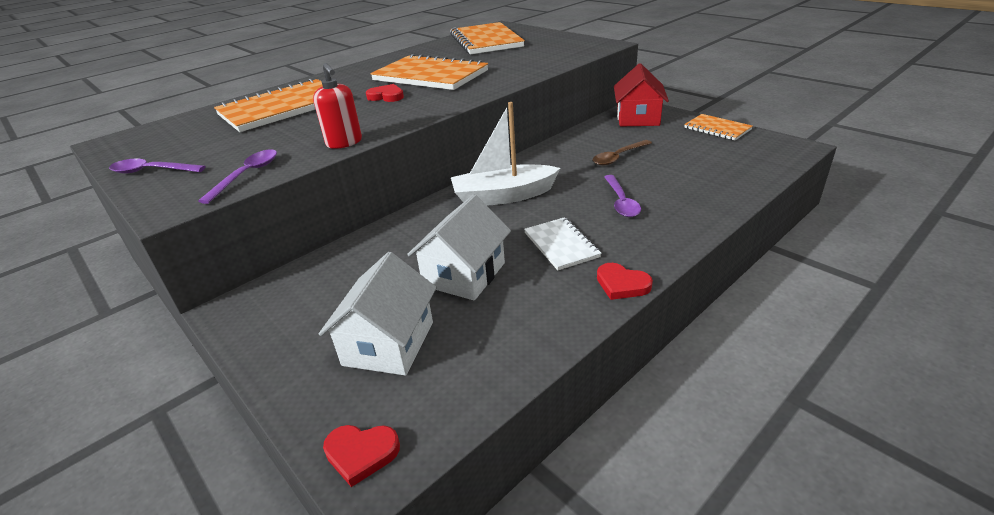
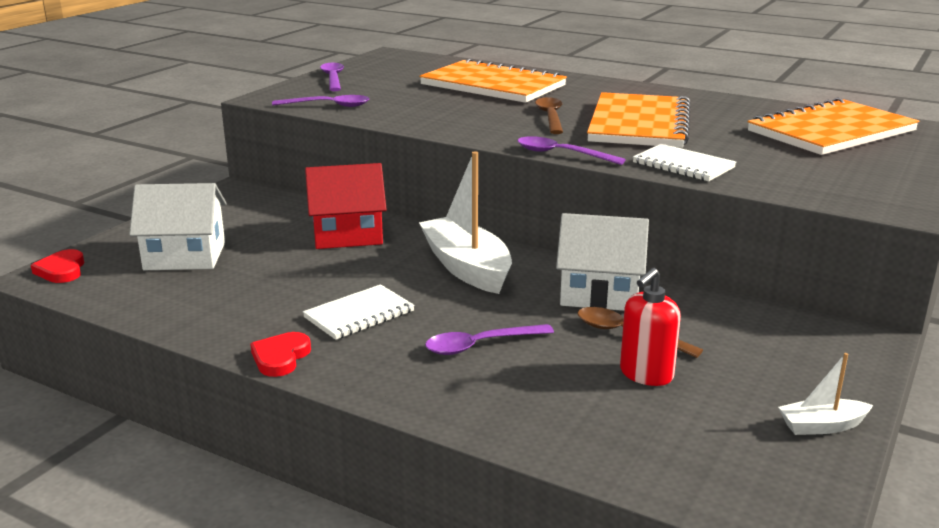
camera: 70 degrees right, 10 degrees down
red soap dispenser [313,63,362,149] -> red soap dispenser moved to [620,268,681,386]
red heart [366,84,404,102] -> brown spoon [535,97,563,134]
white house [407,194,511,301] -> white house moved to [556,213,649,311]
red house [614,63,669,127] -> red house moved to [305,163,387,249]
orange notebook [684,114,752,140] -> white boat [778,353,873,435]
none -> purple spoon [517,136,626,165]
none -> white notebook [633,144,736,181]

